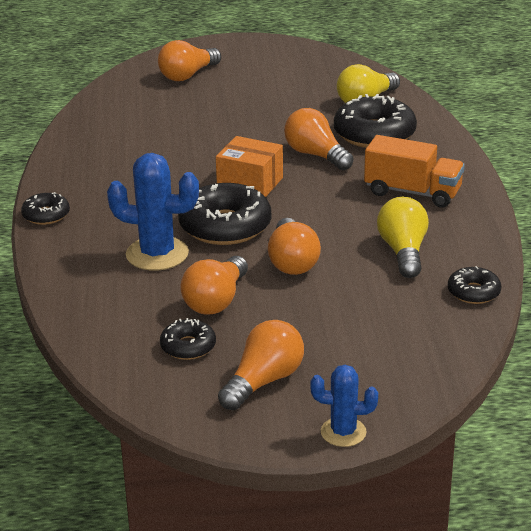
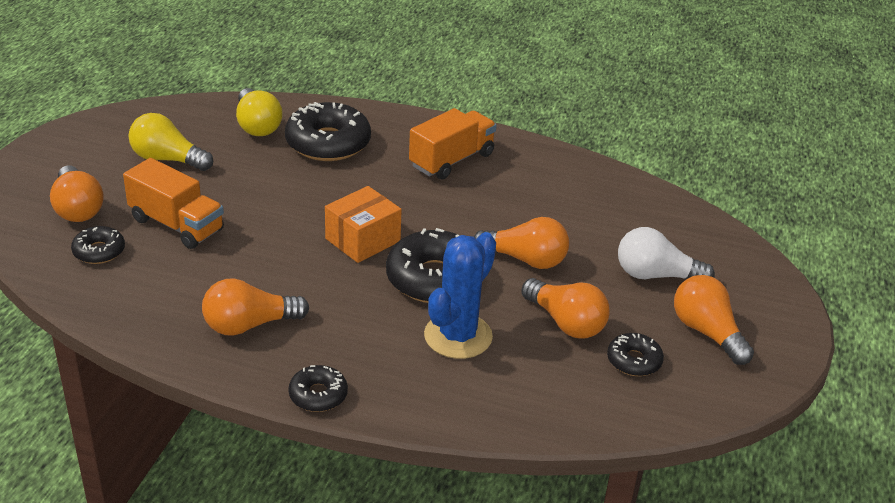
camera: 70 degrees left, 5 degrees up
orange light bulb [284,108,354,170] -> orange light bulb moved to [202,279,309,336]
blue cactus [310,365,378,447] -> none
yellow light bulb [377,197,429,278] -> yellow light bulb moved to [128,113,213,171]
black donut [448,266,501,304] -> black donut moved to [71,226,125,264]
none -> orange truck [123,158,224,249]
none -> white light bulb [618,227,715,279]

